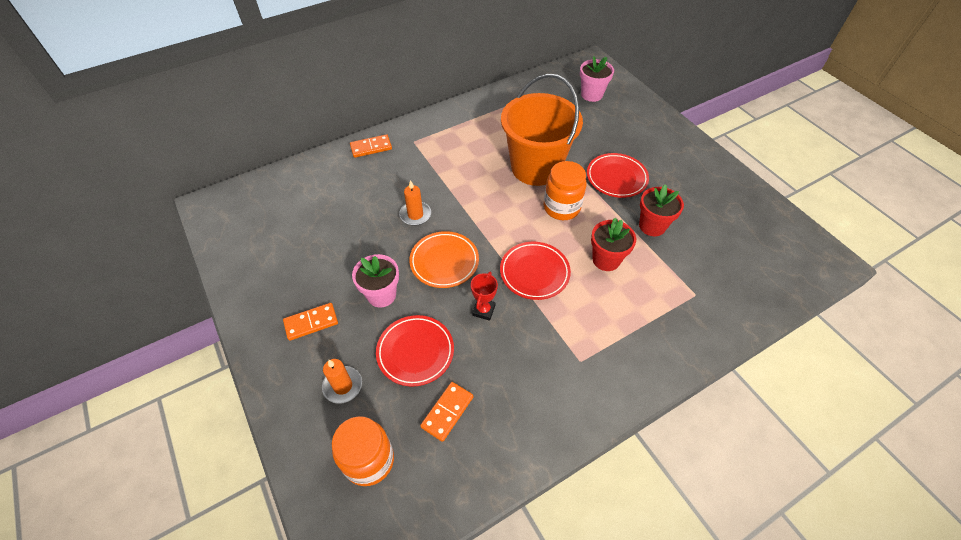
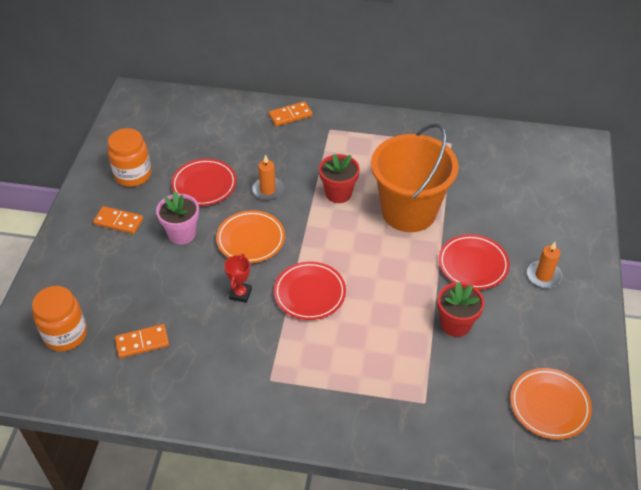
camera: 40 degrees right, 5 degrees down
orange candle [322,359,362,404] -> orange candle moved to [527,242,562,288]
orange domino [350,134,392,158] -> orange domino turned 45 degrees counterclockwise [269,101,313,126]
red plate [376,315,454,386] -> red plate moved to [171,159,236,206]
red trophy [471,271,498,321] -> red trophy turned 45 degrees counterclockwise [224,254,252,303]
orange jar [544,161,586,220] -> orange jar moved to [107,128,152,187]
pink flower pot [580,56,614,102] -> none
red flower pot [591,217,636,271] -> red flower pot moved to [319,154,360,203]
none -> orange plate [510,368,592,439]

